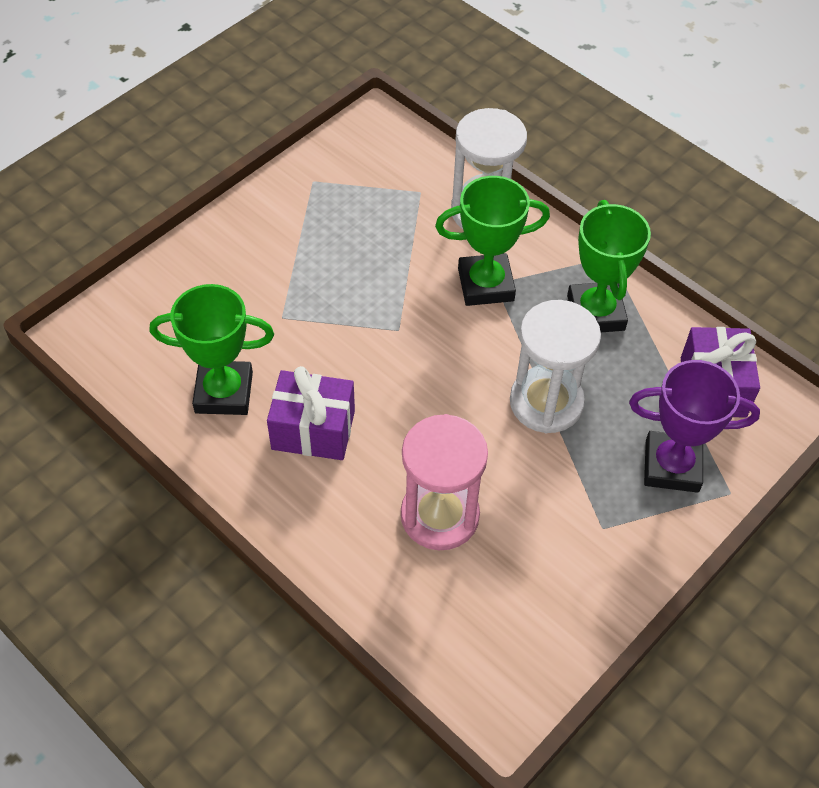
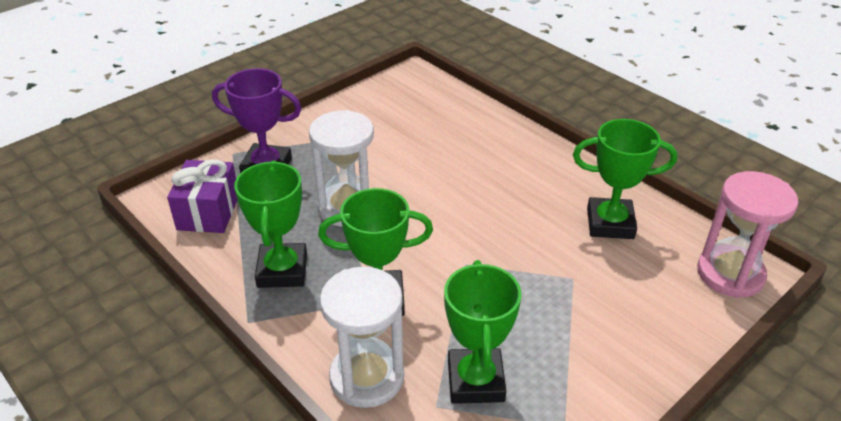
camera: 175 degrees left, 15 degrees down
purple gift [267,366,355,460] -> none
pink hourglass [401,414,488,550] -> pink hourglass moved to [697,171,798,298]
none -> green trophy [444,260,521,404]

